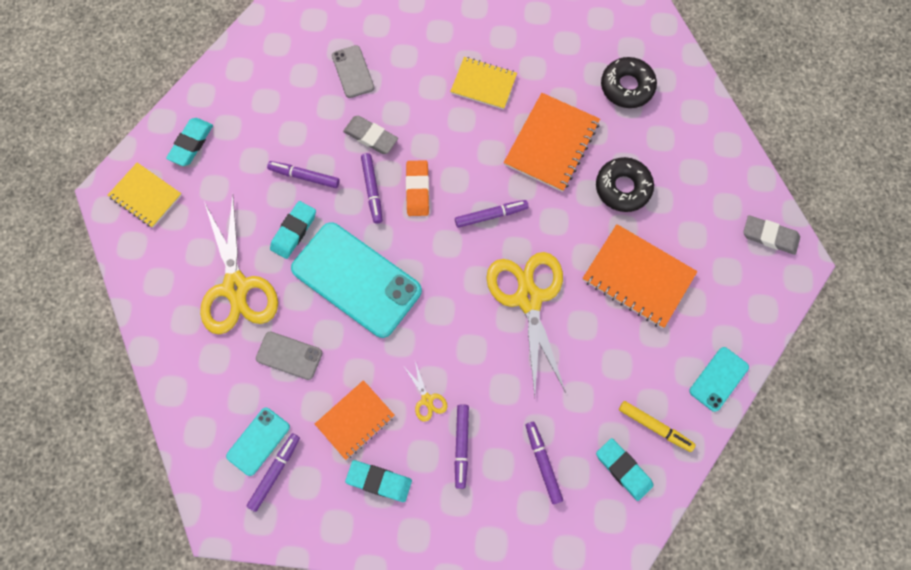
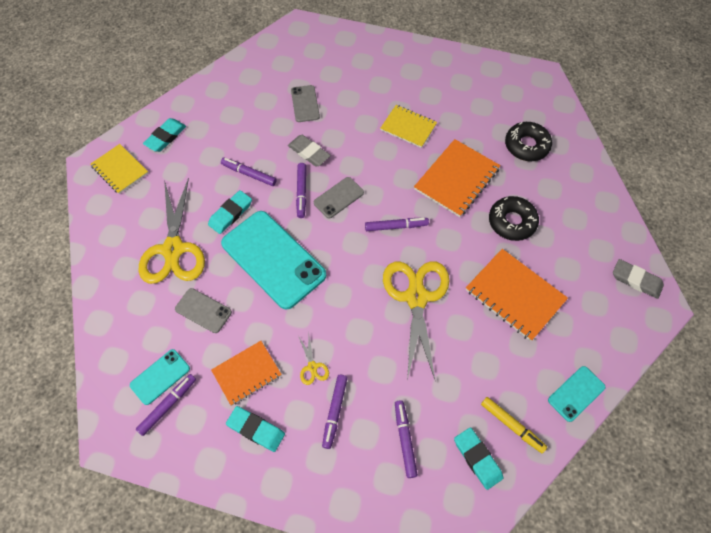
camera: 10 degrees right, 10 degrees down
orange eraser [406,160,429,216] -> grey phone [314,177,364,219]

